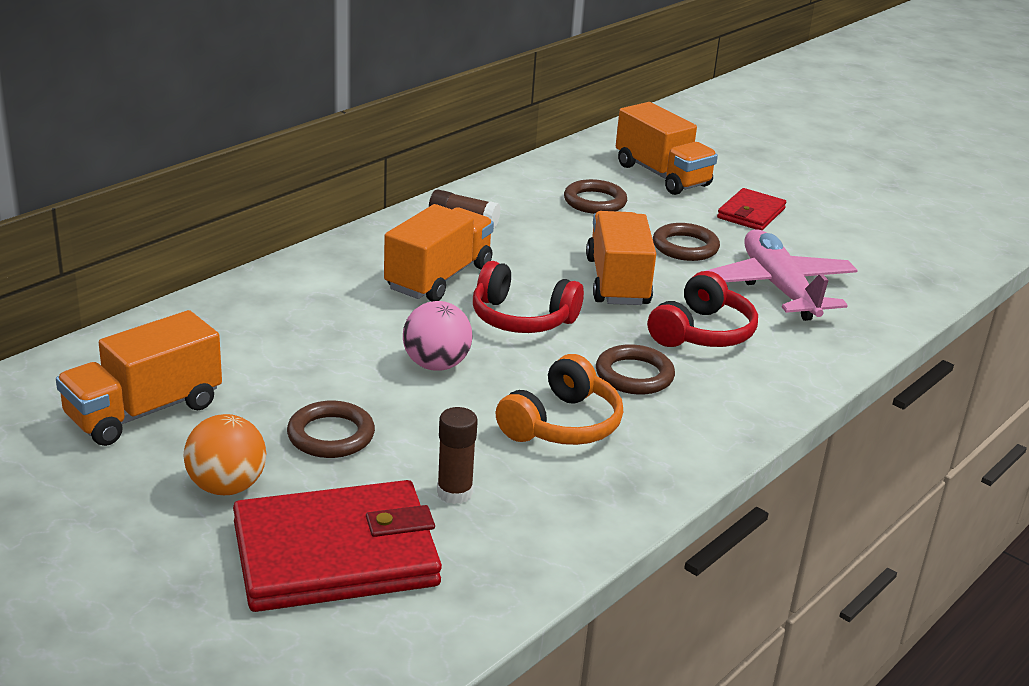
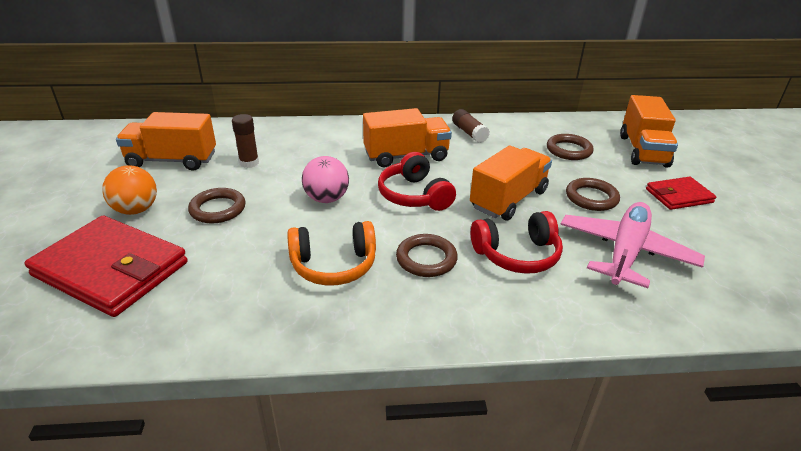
camera: 45 degrees right, 5 degrees up
brown glue stick [437,407,478,504] -> brown glue stick moved to [232,114,259,168]

